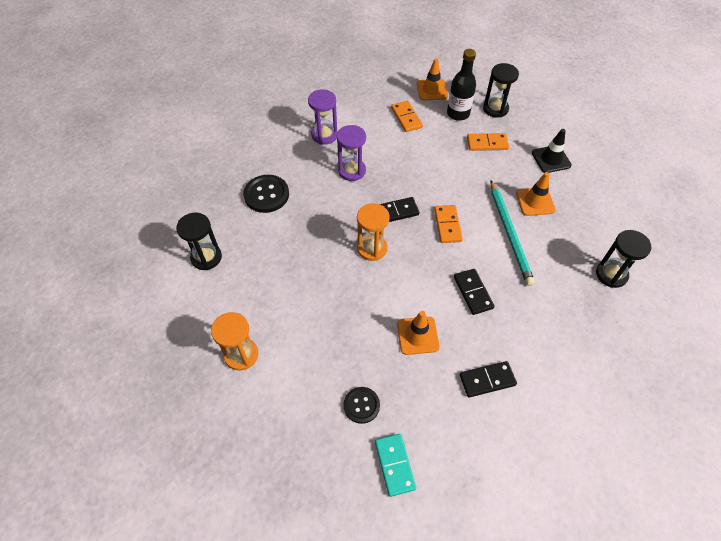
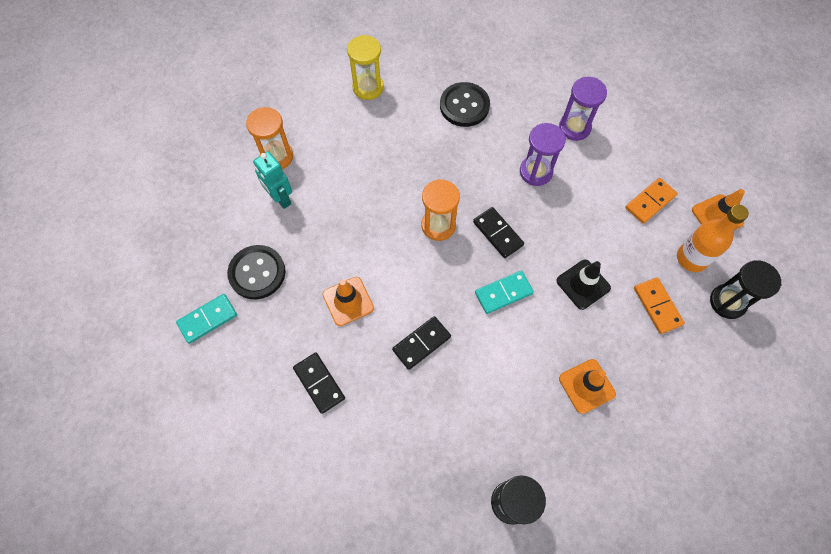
camera: 70 degrees right, 10 degrees up
black hourglass [176,213,222,270] -> yellow hourglass [347,35,384,100]
black button [344,387,380,424] -> black button [227,245,286,299], size x1.55
orange domino [434,205,463,243] -> turquoise domino [475,271,534,314]
black bottle [447,49,476,121] -> orange bottle [677,204,749,272]
turquoise pencil [490,181,535,286] -> none
black traffic cone [532,129,572,173] -> black traffic cone moved to [556,260,611,310]
none -> turquoise robot [253,151,292,209]

